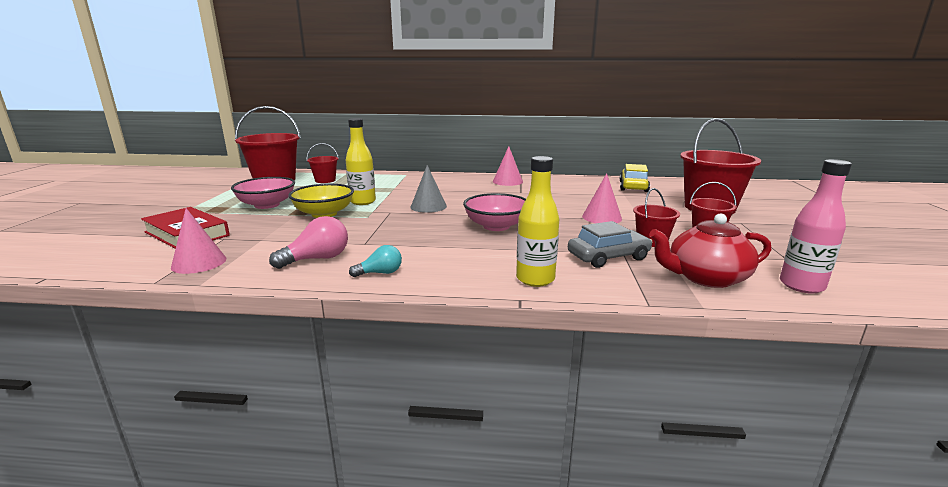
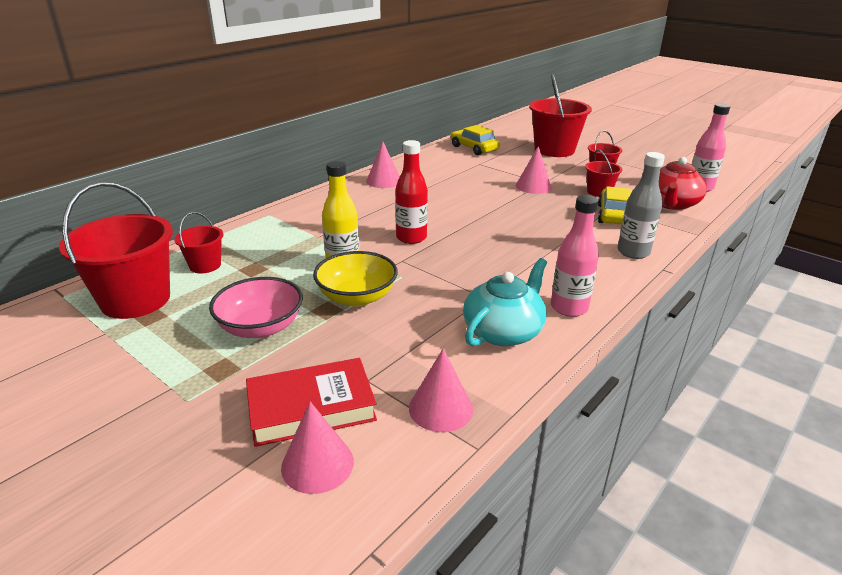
camera: 55 degrees left, 10 degrees up
pink light bulb [269,216,348,269] -> turquoise teapot [463,258,547,346]
turquoise light bulb [349,245,402,277] -> pink bottle [551,195,599,317]
grey cone [411,165,447,213] -> red bottle [395,140,428,244]
pink bowl [463,193,526,231] -> none
yellow bottle [516,156,559,287] -> grey bottle [617,152,665,259]
grey car [568,221,652,268] -> yellow car [598,186,632,225]
none -> pink cone [281,401,354,494]

